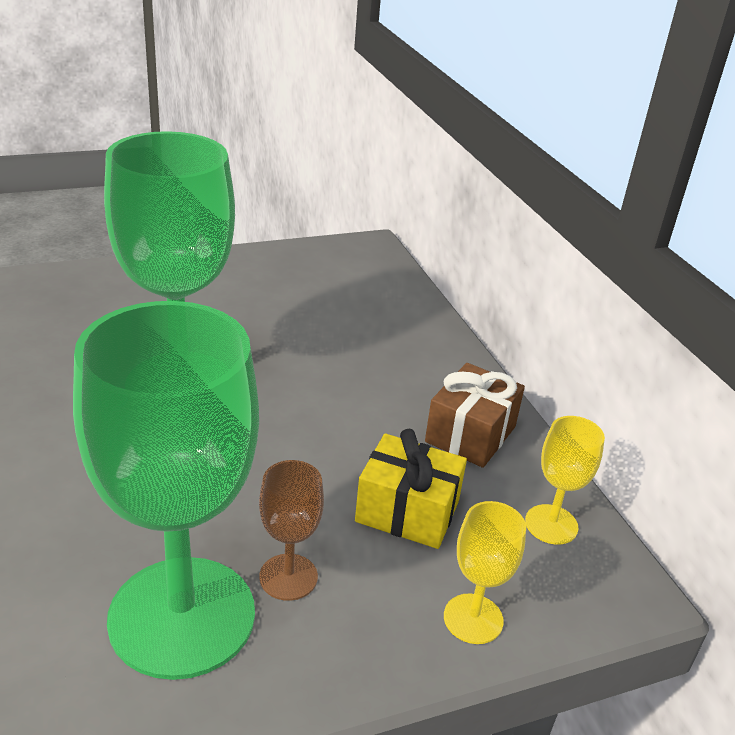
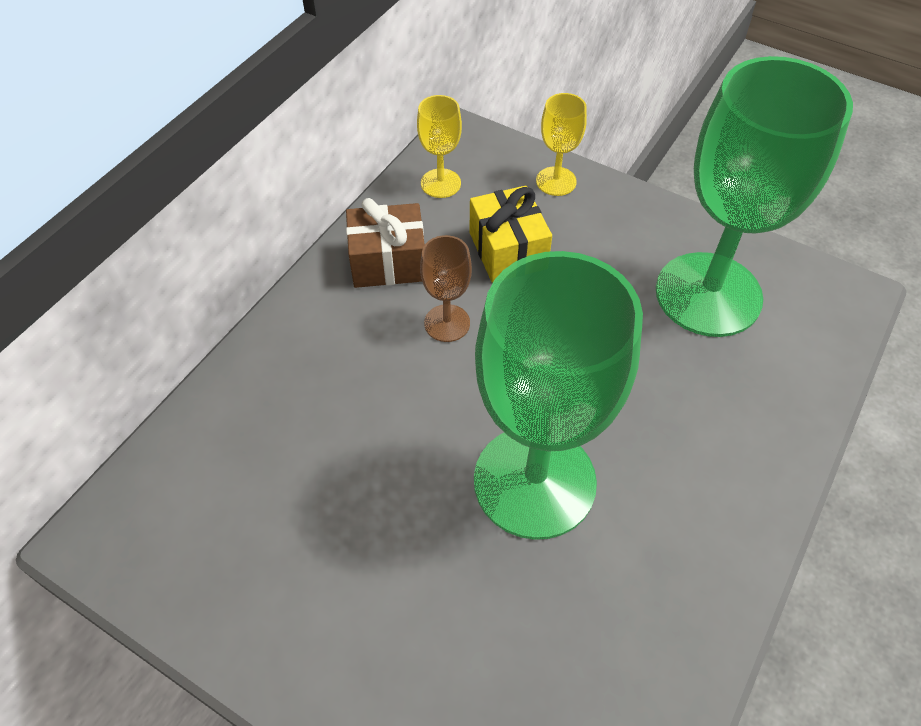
camera: 125 degrees left, 20 degrees up
brown goblet [259,460,324,601] -> brown goblet moved to [420,235,472,342]

